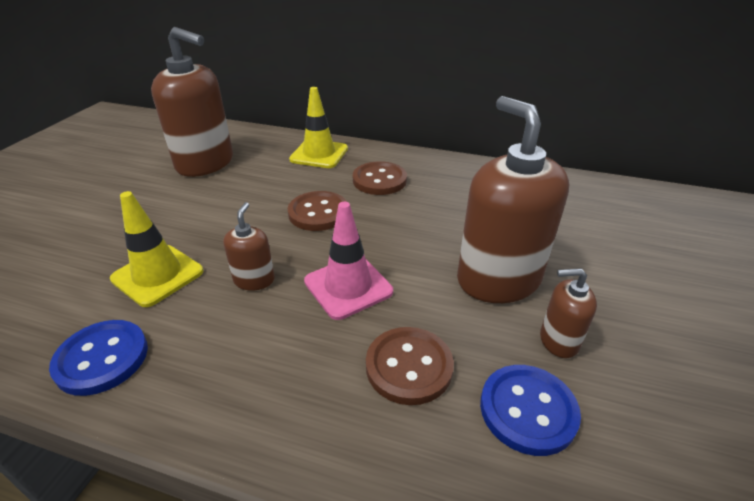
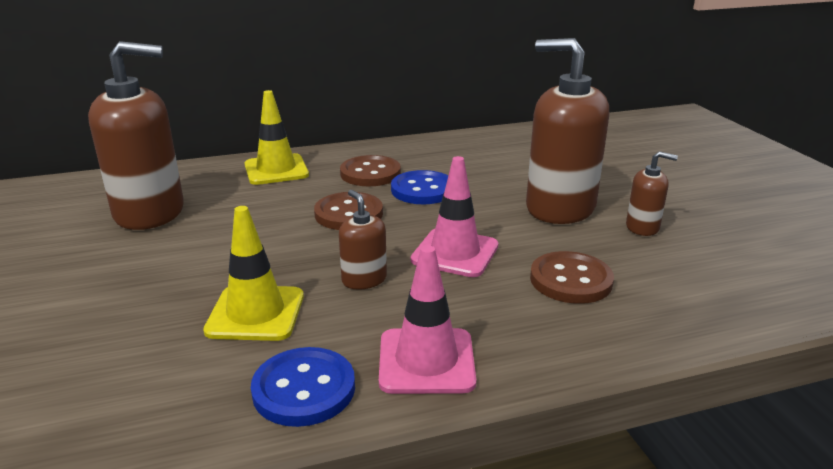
camera: 35 degrees left, 10 degrees down
blue button [480,365,581,456] -> blue button moved to [391,170,448,204]
brown soap dispenser [540,268,597,358] -> brown soap dispenser turned 135 degrees counterclockwise [626,151,678,236]
none -> pink traffic cone [379,245,476,394]

